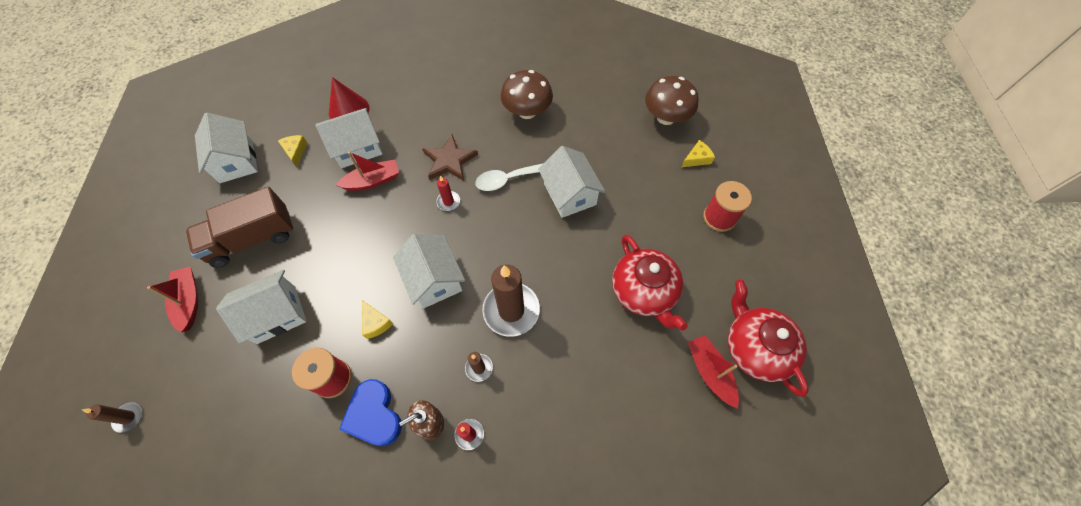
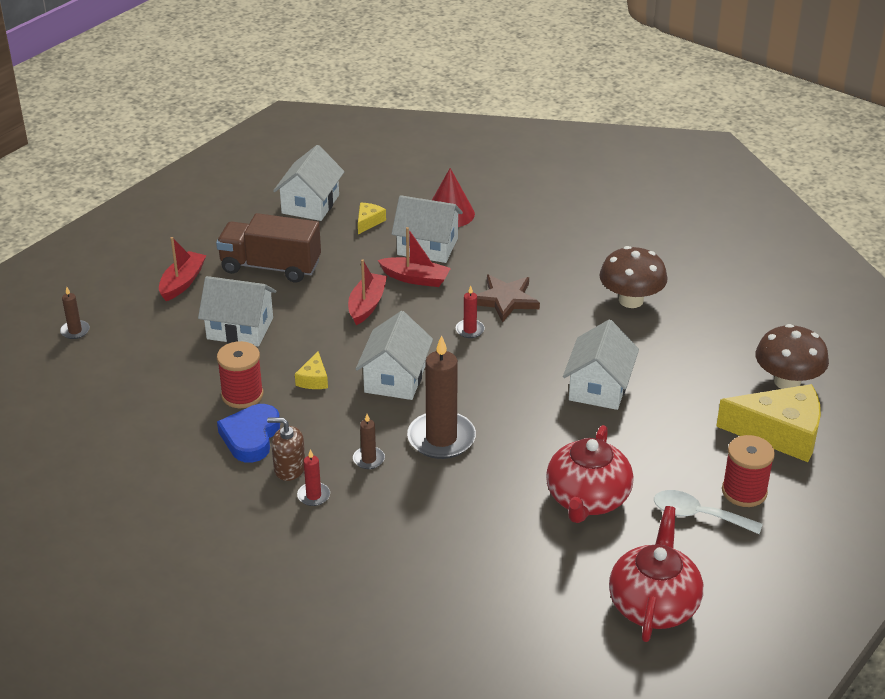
camera: 40 degrees right, 25 degrees down
white spoon [475,164,542,191] -> white spoon moved to [654,490,763,534]
yellow cheese [681,140,715,167] -> yellow cheese [716,384,821,462], size x2.25
red boat [688,335,739,409] -> red boat moved to [348,259,387,325]

